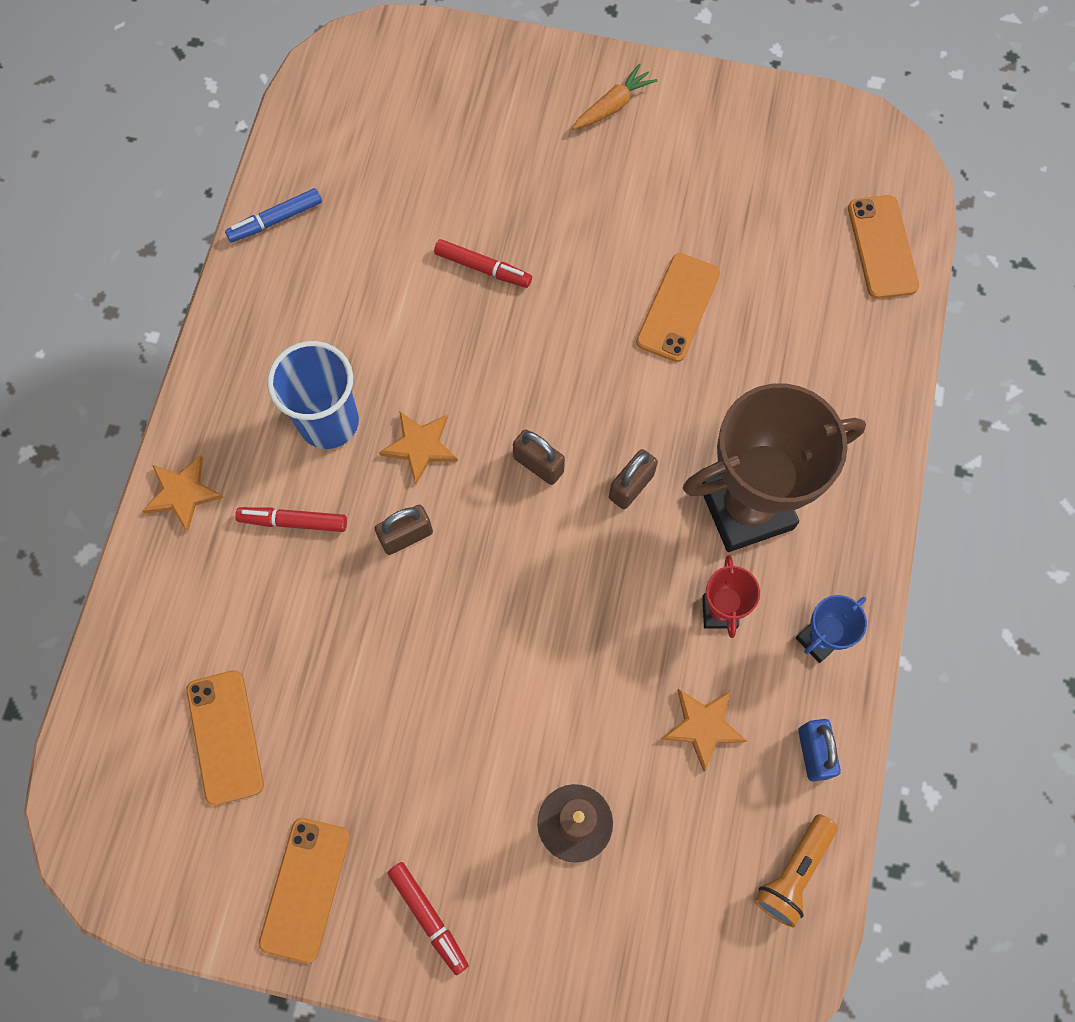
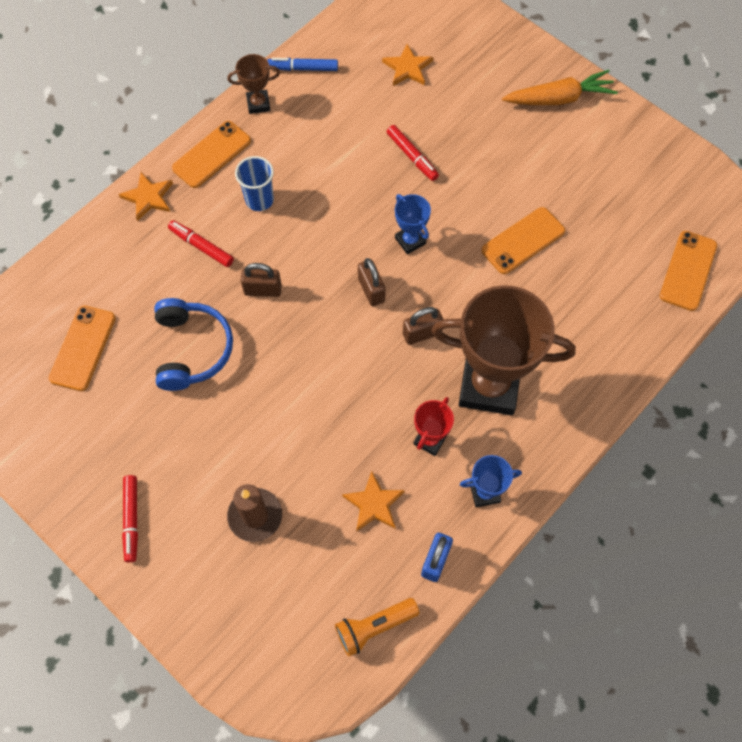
camera: 30 degrees right, 5 degrees down
orange phone [259,818,350,963] -> orange phone moved to [172,121,251,188]
blue cup [267,341,359,449] -> blue cup [235,156,274,211], size x0.66
orange star [379,411,458,484] -> orange star moved to [382,44,433,86]
orange carrot [572,64,658,130] -> orange carrot [502,70,618,105], size x1.53
none -> blue headphones [154,298,233,391]
none -> brown trophy [227,54,280,114]
none -> blue trophy [395,194,431,254]

